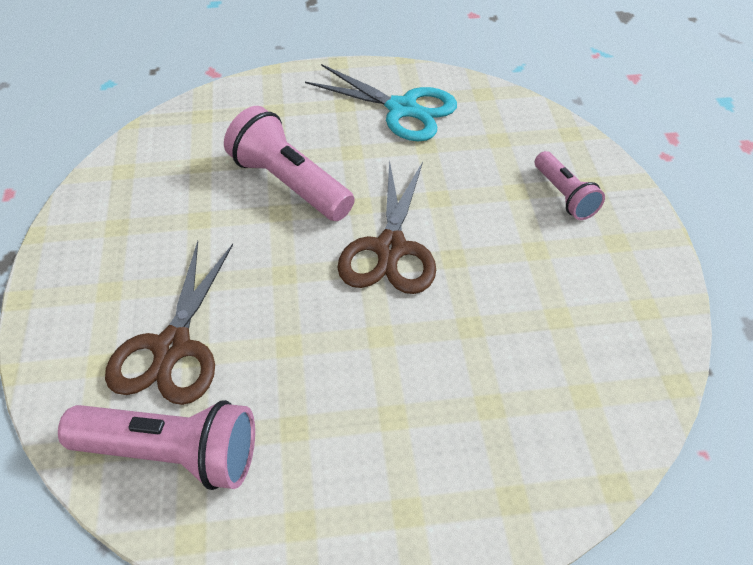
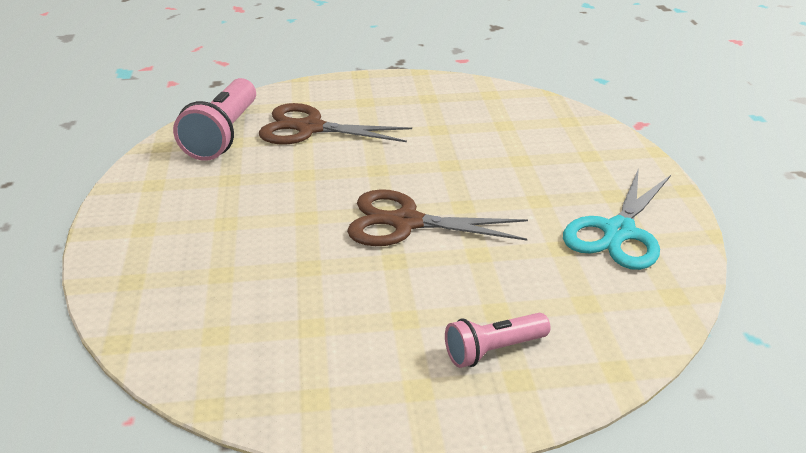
camera: 90 degrees right, 15 degrees down
pink flashlight [224,106,355,221] -> none

